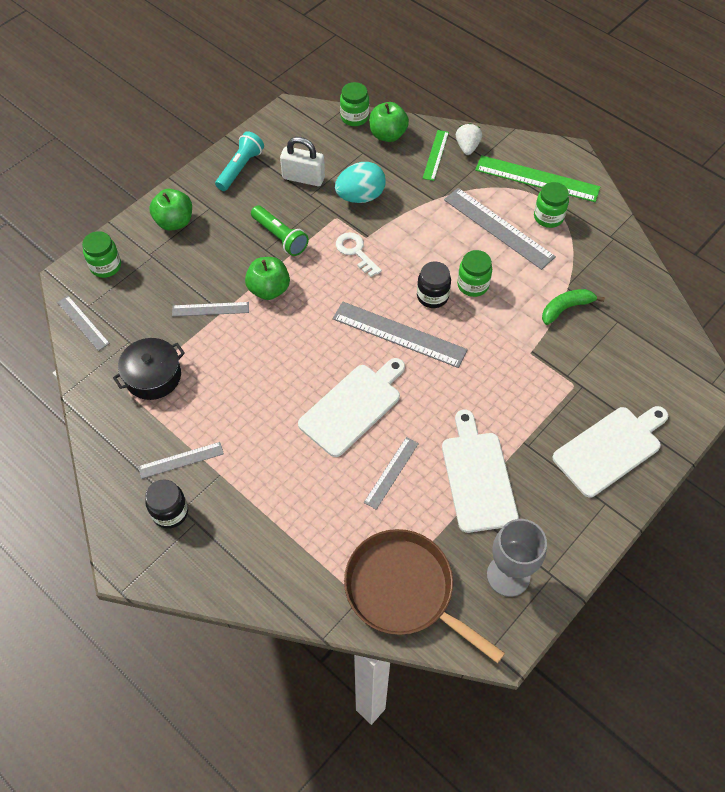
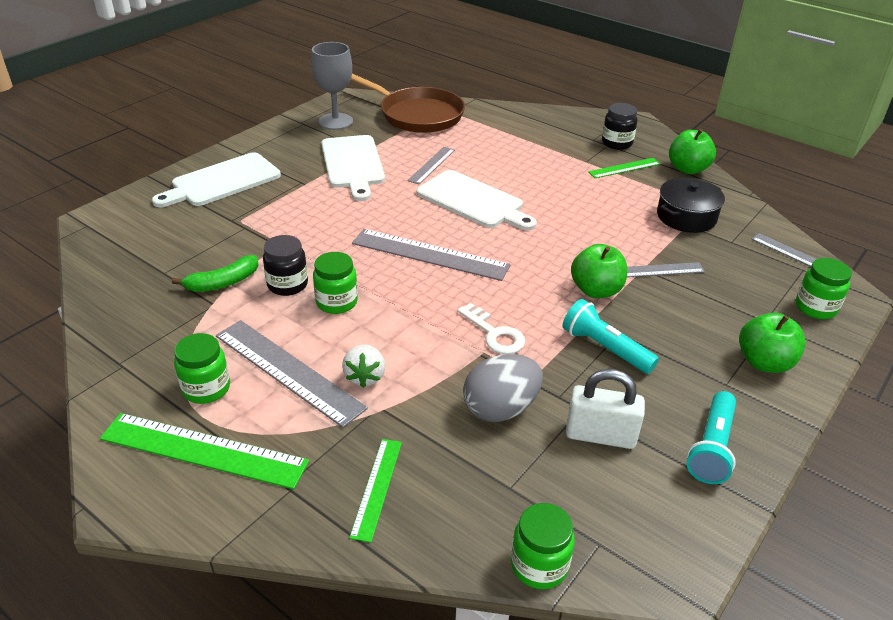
camera: 175 degrees right, 20 degrees down
grey ruler [138,442,224,479] -> green ruler [588,158,661,178]
green flashlight [251,205,309,256] -> turquoise flashlight [563,299,659,374]
white cutting board [298,358,405,457] -> white cutting board turned 90 degrees counterclockwise [417,170,537,231]
turquoise egg [335,162,386,203] -> grey egg [463,354,543,422]
green apple [369,102,409,142] -> green apple moved to [669,129,716,174]
black jar [417,261,451,308] -> black jar moved to [263,235,308,296]
white strawberry [456,123,482,155] -> white strawberry moved to [342,344,385,388]

